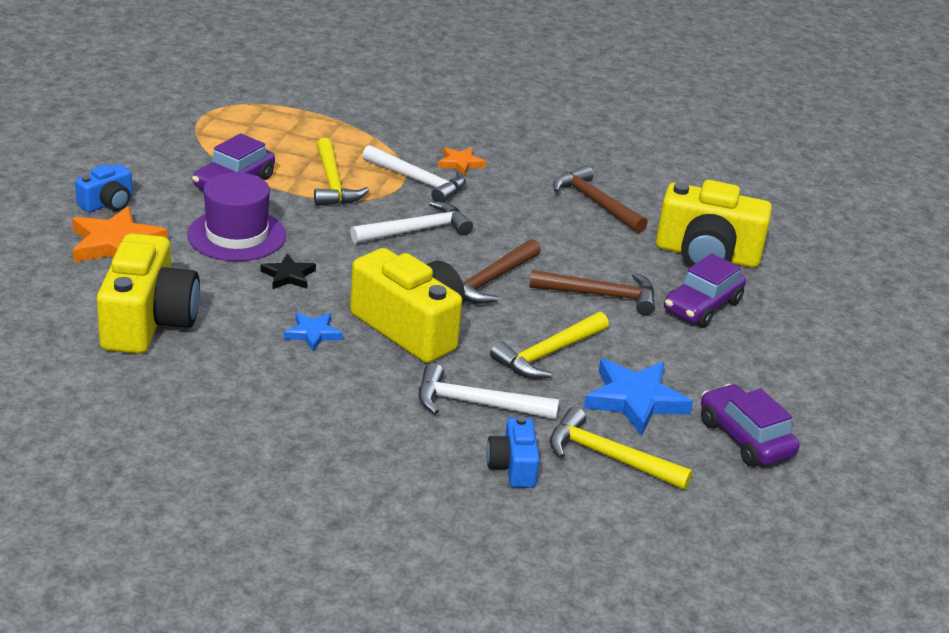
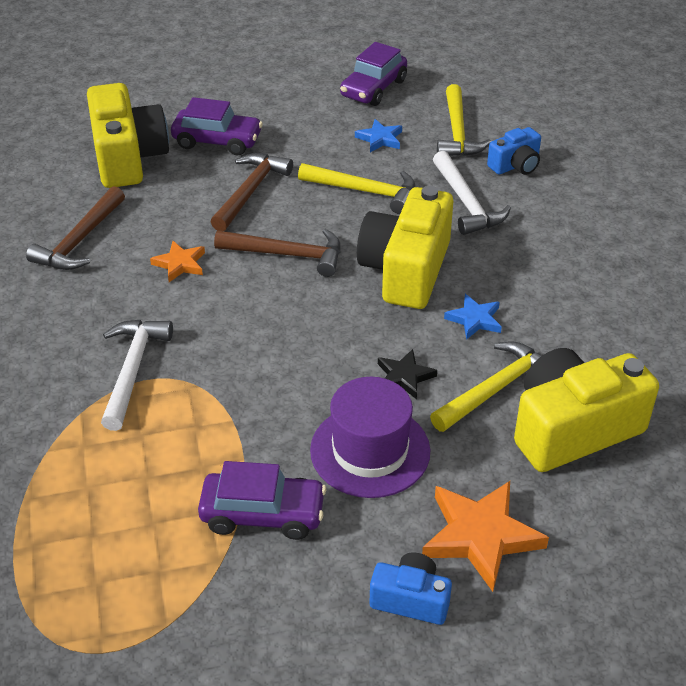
camera: 115 degrees left, 10 degrees up
yellow hammer [314,138,369,206] -> yellow hammer moved to [430,341,542,432]
white hammer [350,201,473,244] -> none
orange star [438,147,486,176] -> orange star moved to [150,241,205,282]
brown hammer [529,270,655,316] -> brown hammer turned 45 degrees clockwise [211,153,293,231]
blue star [584,359,693,436] -> blue star [355,119,402,152], size x0.56

